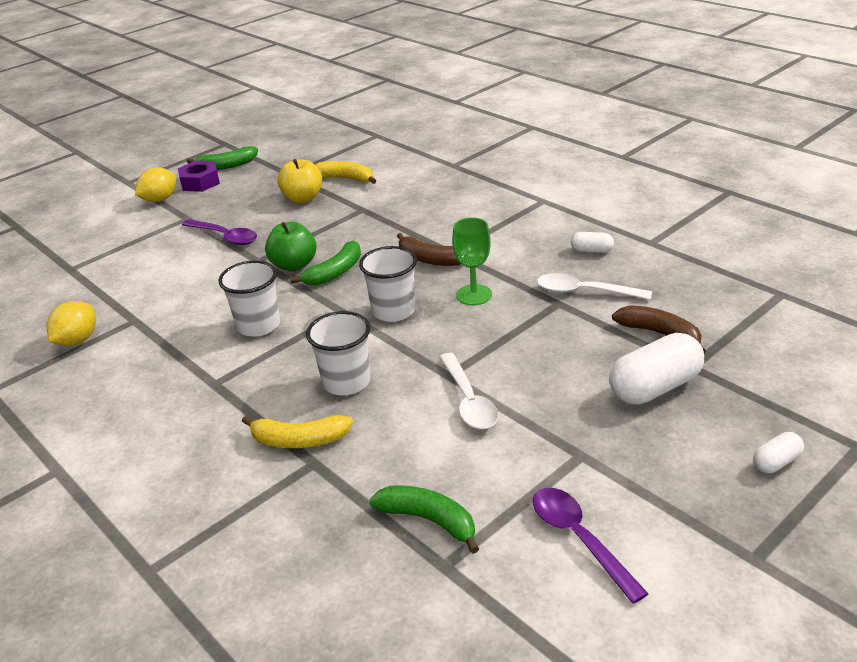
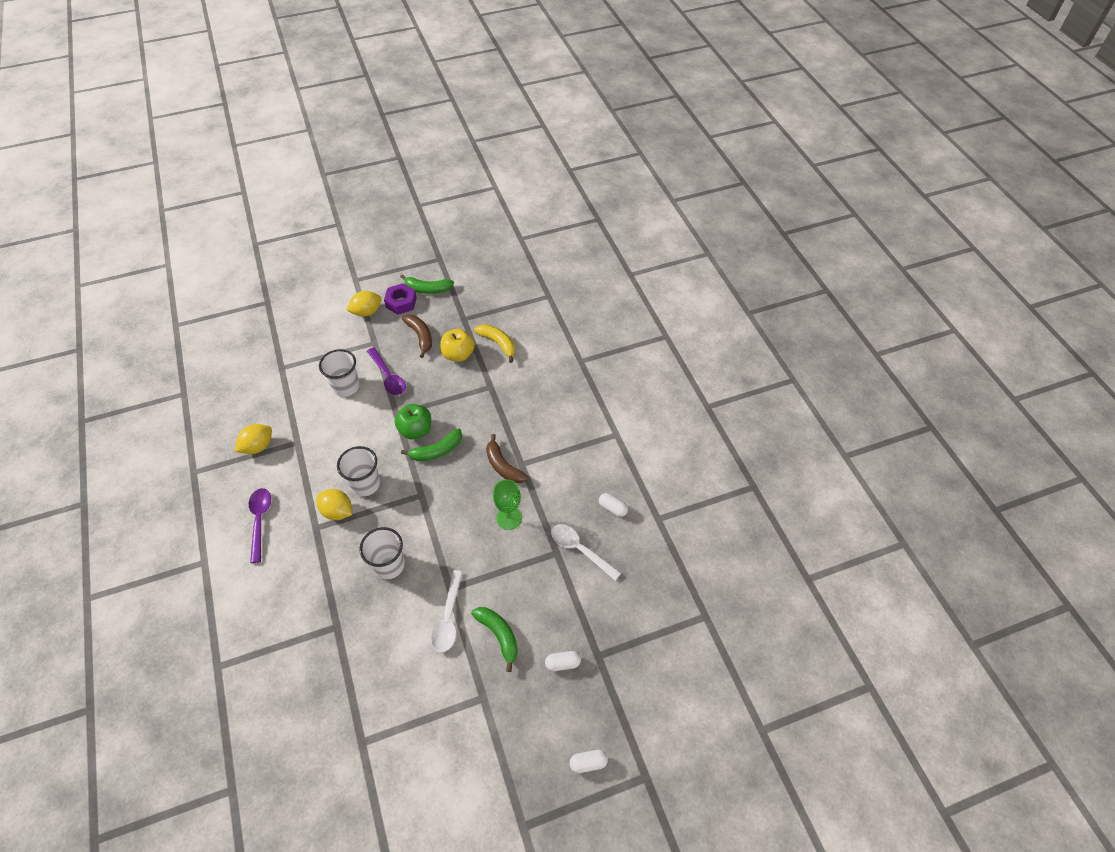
camera: 20 degrees right, 20 degrees up
yellow banana [242,415,353,448] -> none
white cup [359,246,417,322] -> white cup moved to [319,349,360,397]
green banana [369,486,479,554] -> green banana moved to [471,607,518,672]
purple spoon [533,488,649,604] -> purple spoon moved to [249,488,271,563]
white capsule [609,333,704,405] -> white capsule [545,651,581,671], size x0.50
brown banana [612,305,706,353] -> brown banana moved to [402,315,432,358]
none -> yellow lemon [316,489,352,520]

